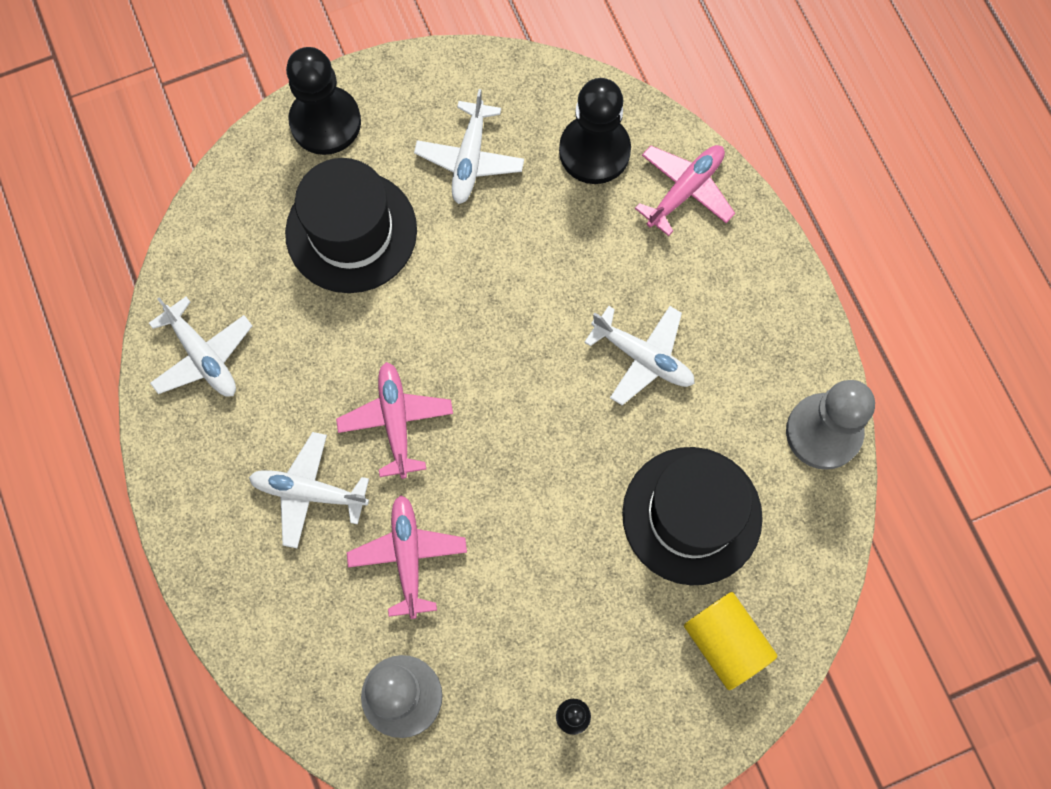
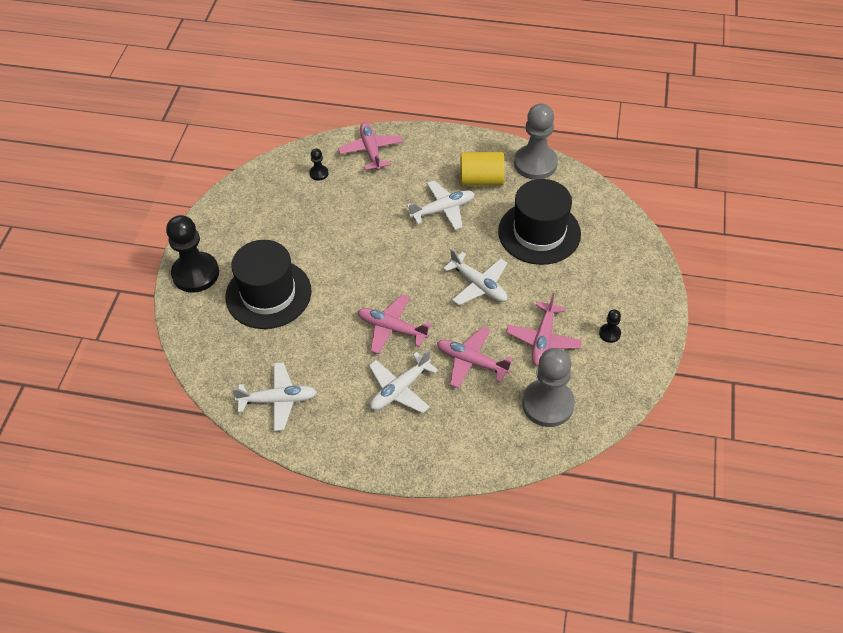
camera: 55 degrees left, 20 degrees down
white plane [414,89,524,204] -> white plane moved to [443,248,507,305]
black pawn [559,78,631,184] -> black pawn [309,148,328,181], size x0.43
yellow cylinder [684,592,778,690] -> yellow cylinder moved to [460,152,505,186]
none -> pink plane [506,293,582,366]

